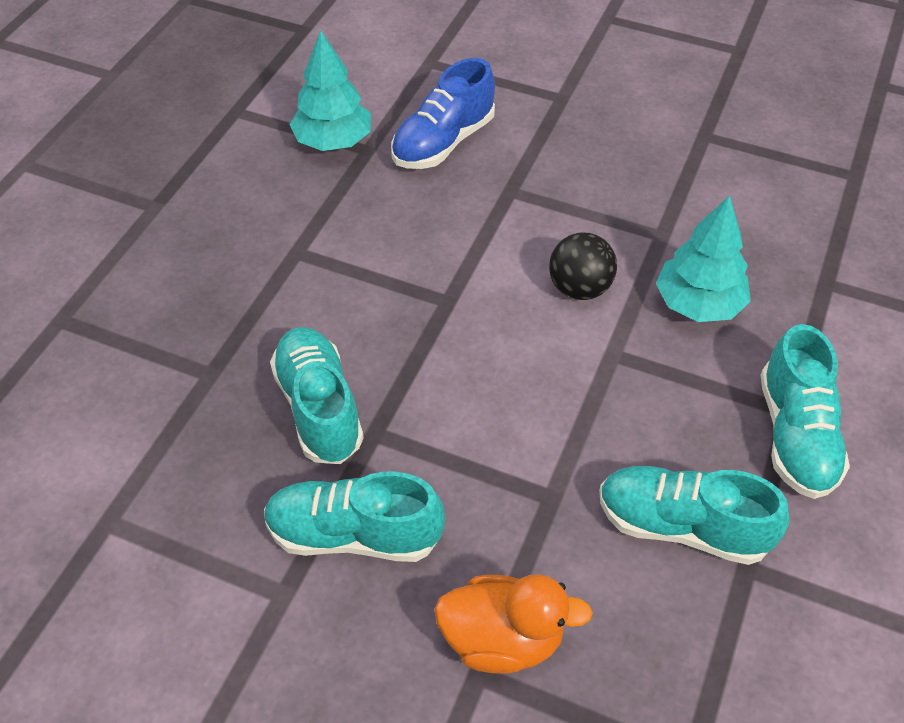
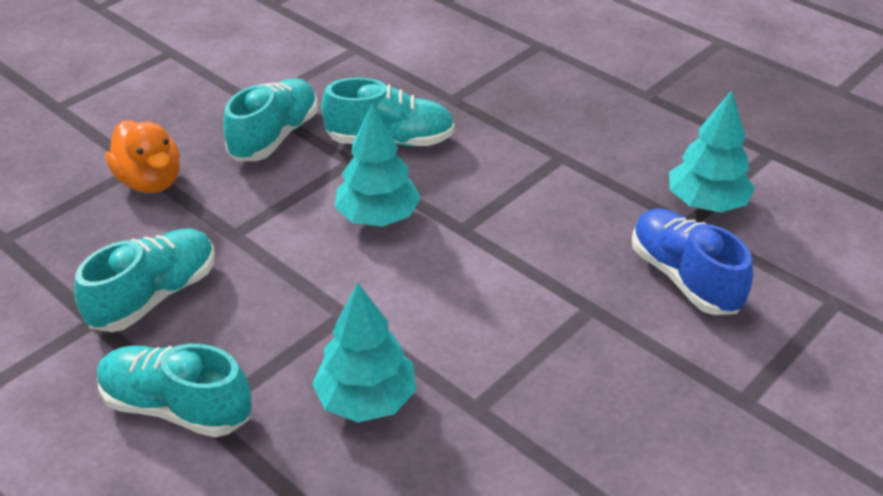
camera: 110 degrees right, 10 degrees down
orange duck [434,574,593,674] -> orange duck turned 60 degrees counterclockwise [105,121,180,193]
black ball [549,232,617,300] -> none
none -> turquoise tree [335,104,421,227]

